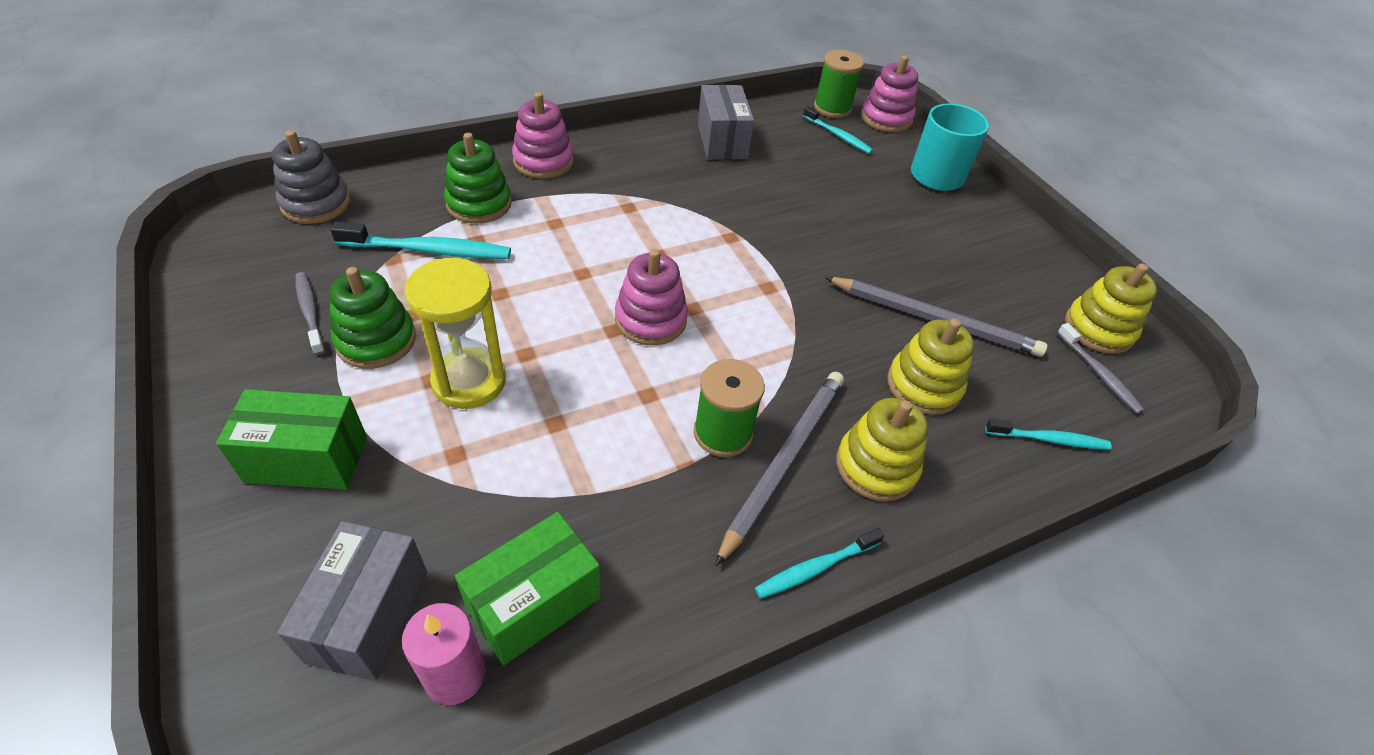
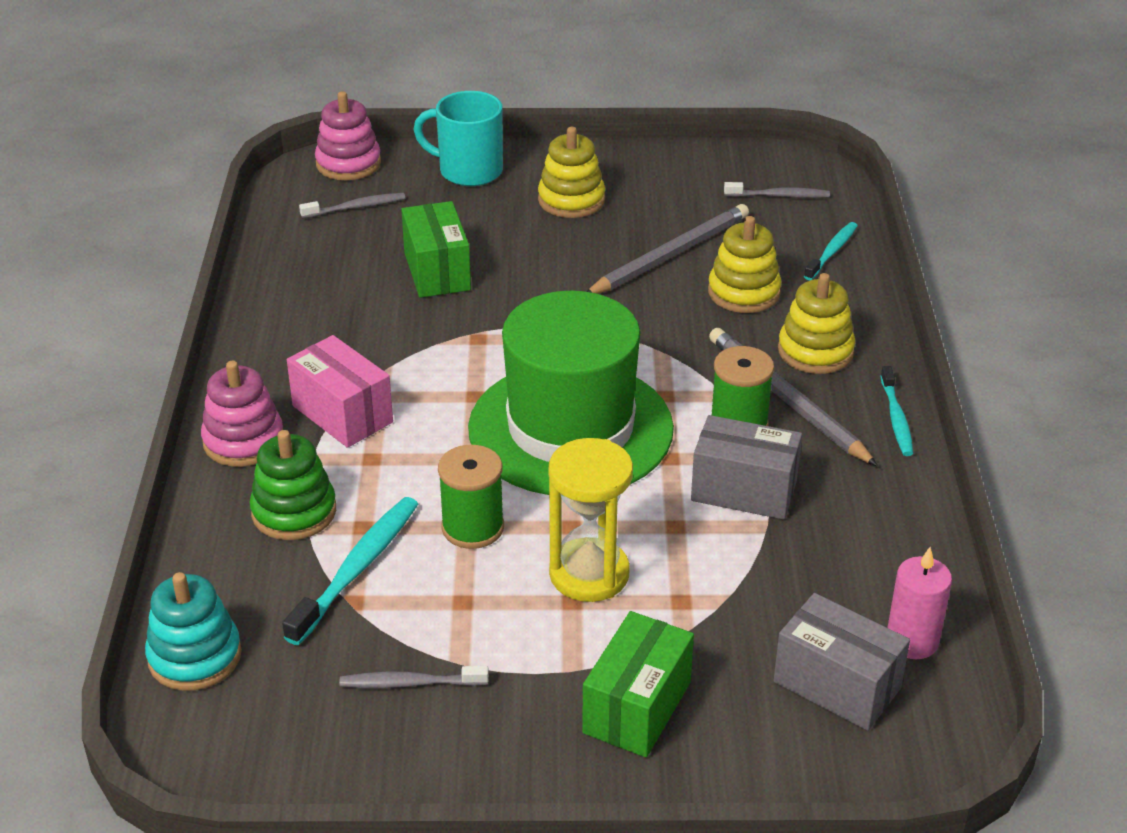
camera: 60 degrees left, 10 degrees down
grey stacking toy [272,130,350,224] -> turquoise stacking toy [145,572,242,691]
green stacking toy [329,267,416,369] -> none
green box [455,512,601,665] -> green box moved to [401,201,471,298]
pink stacking toy [615,249,688,346] -> green hat [468,291,674,495]
grey box [698,85,754,160] -> grey box moved to [691,415,802,520]
turquoise toothbrush [803,106,873,154] -> grey toothbrush [299,193,405,218]
green spool [814,50,864,118] -> green spool moved to [438,445,504,549]
yellow stacking toy [1065,263,1157,354] -> yellow stacking toy moved to [538,127,605,218]
none -> pink box [287,335,393,448]

